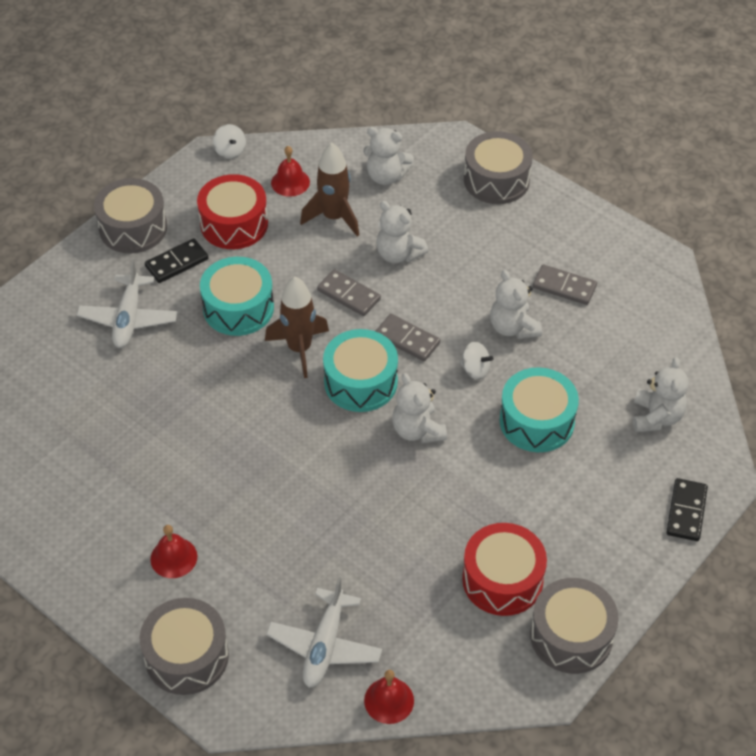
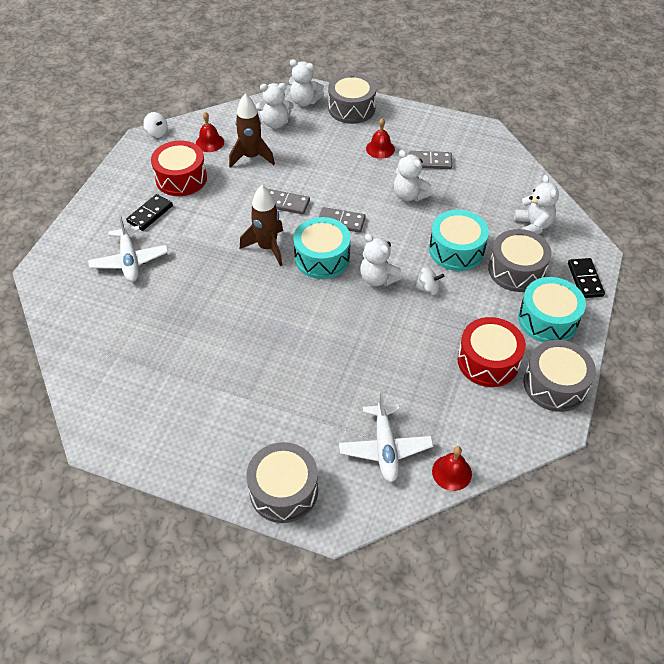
camera: 20 degrees left, 0 degrees up
grey drum [94,178,167,254] -> grey drum moved to [488,229,552,292]
red bell [150,525,197,578] -> red bell moved to [366,118,395,159]
turquoise drum [200,257,274,336] -> turquoise drum moved to [518,277,586,342]
white teddy bear [376,201,428,263] -> white teddy bear moved to [289,59,324,106]
white spinning top [460,342,494,380] -> white spinning top moved to [415,267,444,295]

